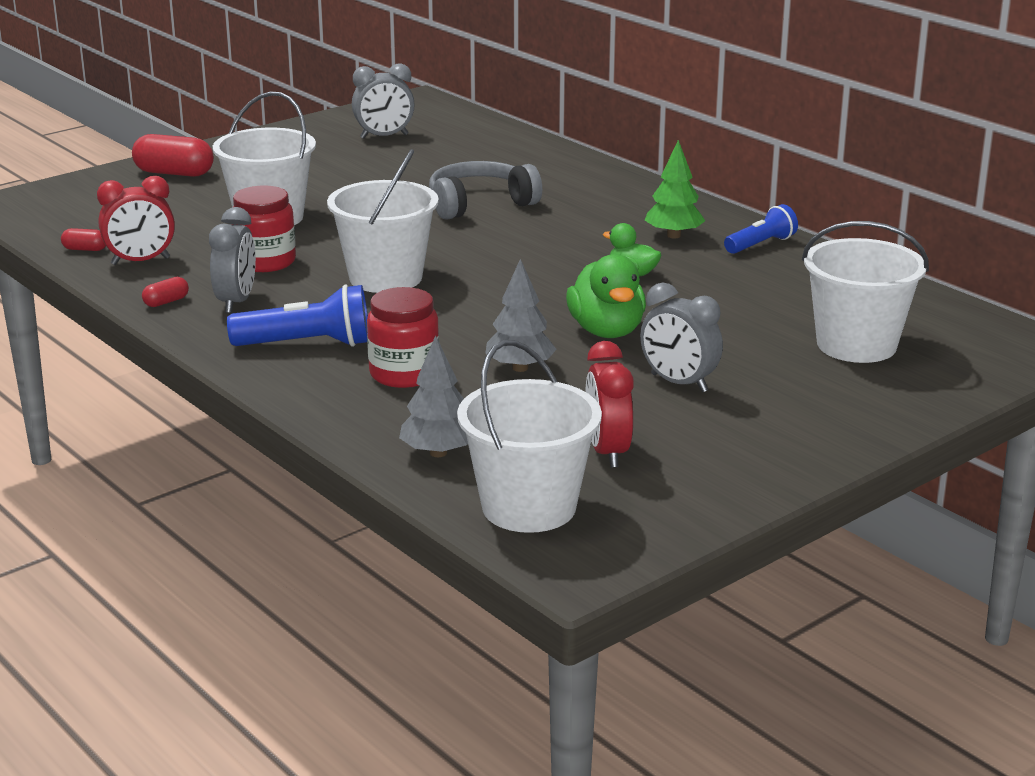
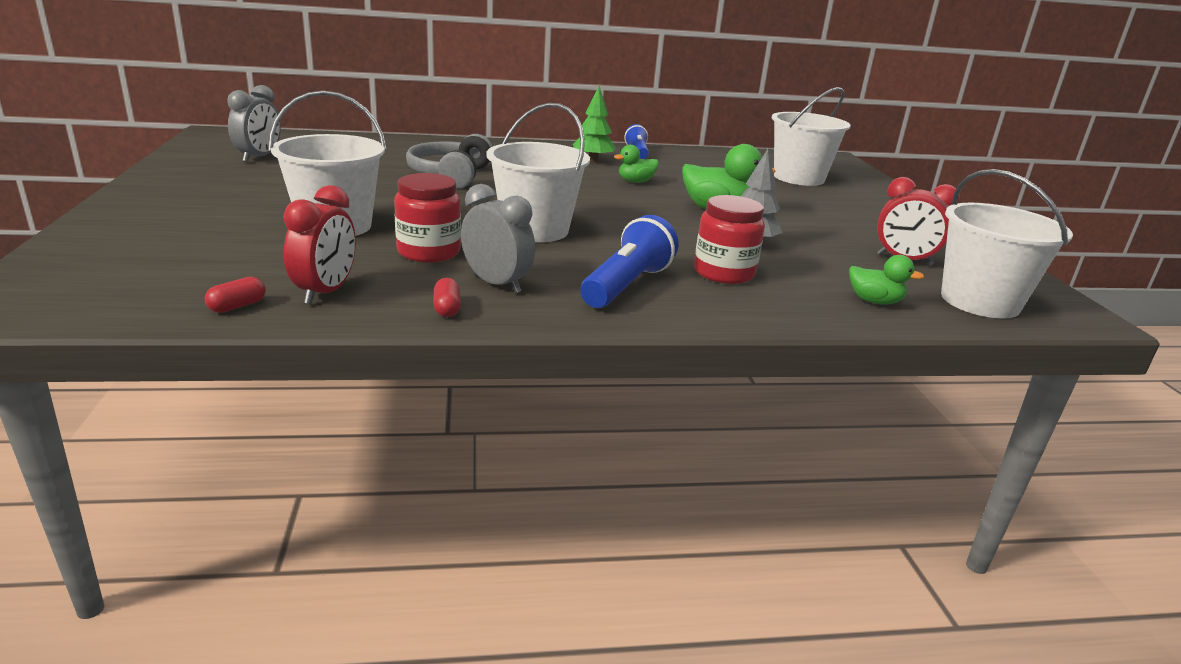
camera: 60 degrees left, 0 degrees up
red capsule [132,134,214,177] -> none
grey tree [399,335,468,457] -> green duck [849,255,924,305]
grey clock [640,283,723,392] -> none

